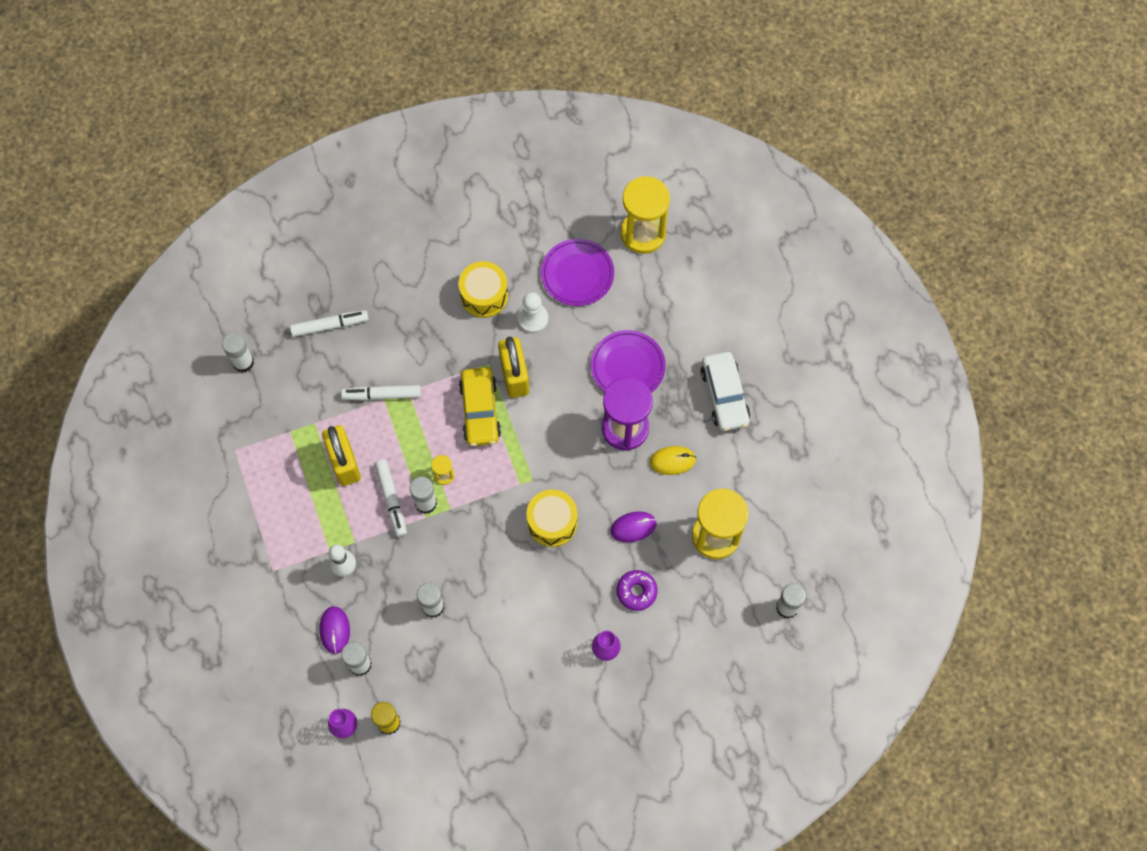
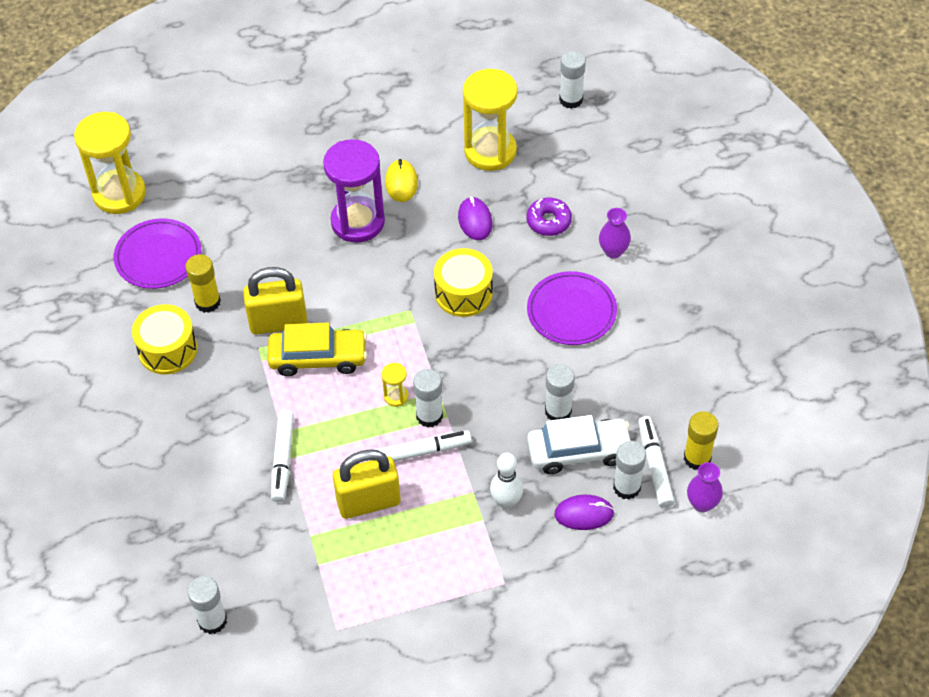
camera: 85 degrees left, 15 degrees down
white marker [290,310,369,337] -> white marker moved to [638,416,675,508]
white pawn [517,292,548,333] -> yellow glue stick [185,254,221,313]
purple plate [591,330,666,393] -> purple plate moved to [527,271,617,345]
white car [700,352,750,431] -> white car moved to [527,415,631,474]

